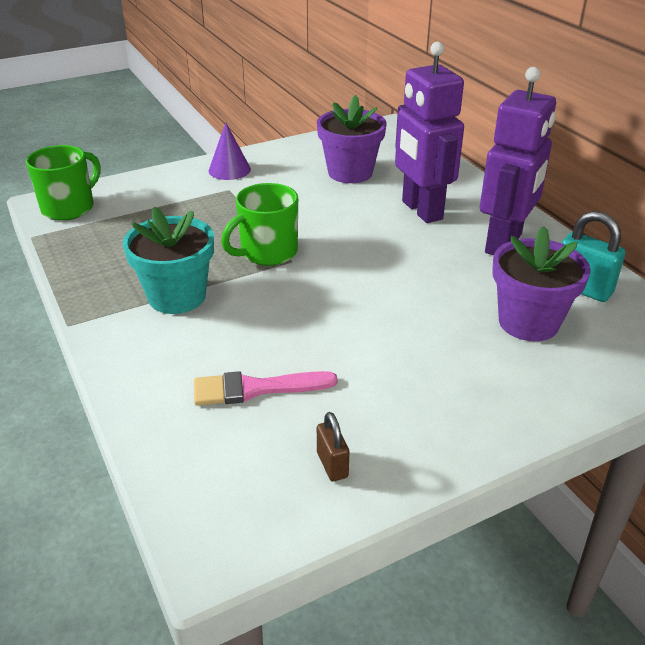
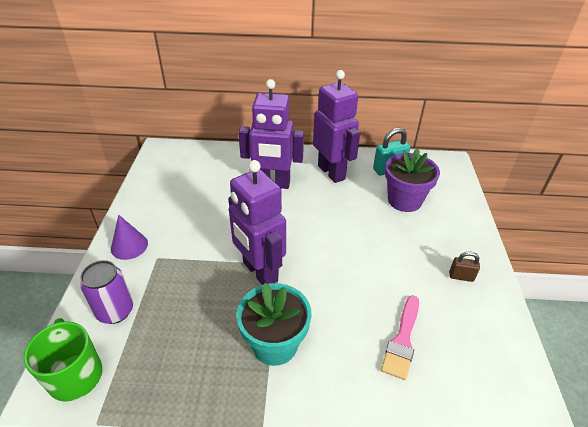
camera: 60 degrees left, 5 degrees up
green mug [221,183,298,266] -> purple robot [228,160,286,285]
purple flower pot [317,95,386,183] -> none
brown padlock [317,412,349,482] -> brown padlock moved to [449,252,480,282]
none -> purple can [80,260,133,324]

